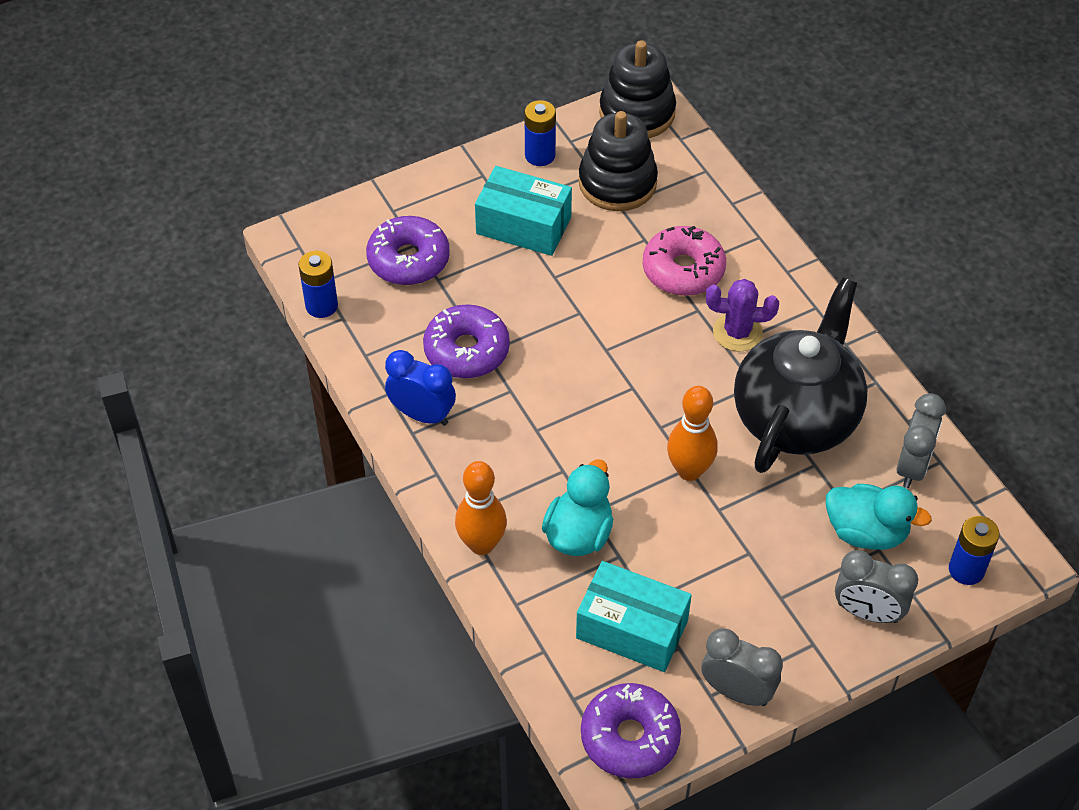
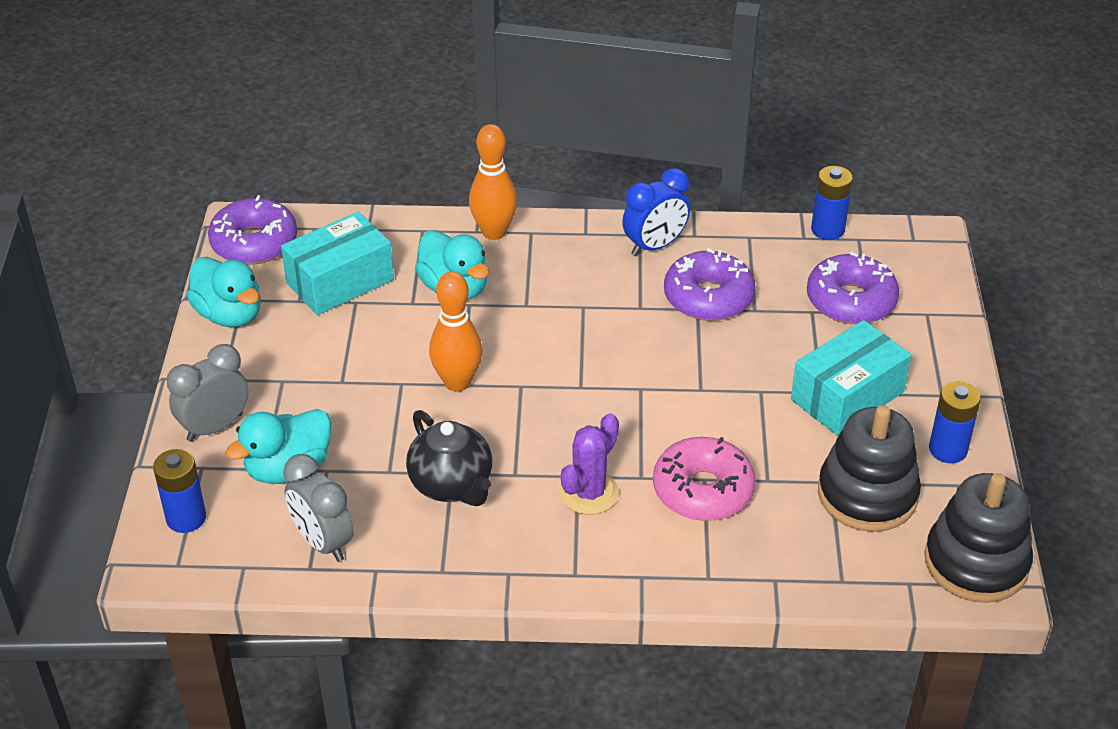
camera: 120 degrees right, 10 degrees down
grey clock [702,628,783,706] -> turquoise duck [186,257,261,327]
black teapot [734,277,868,473] -> black teapot [406,410,492,506], size x0.57

